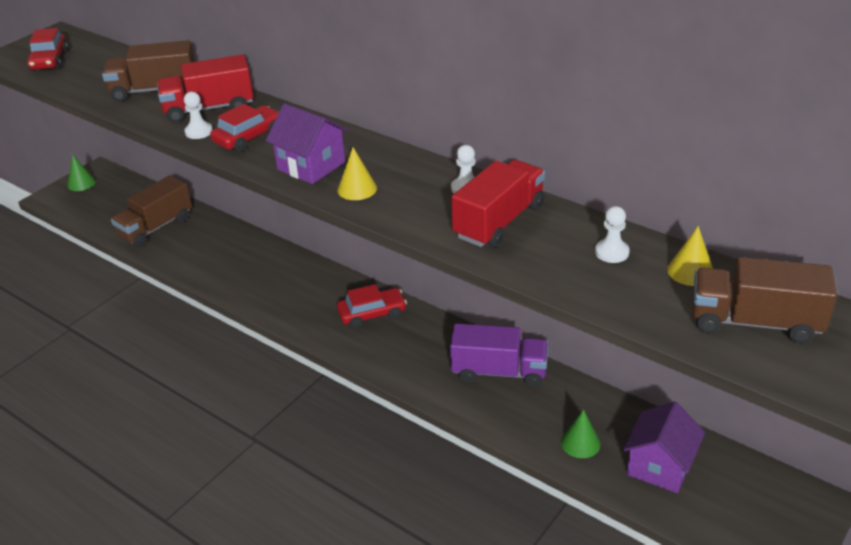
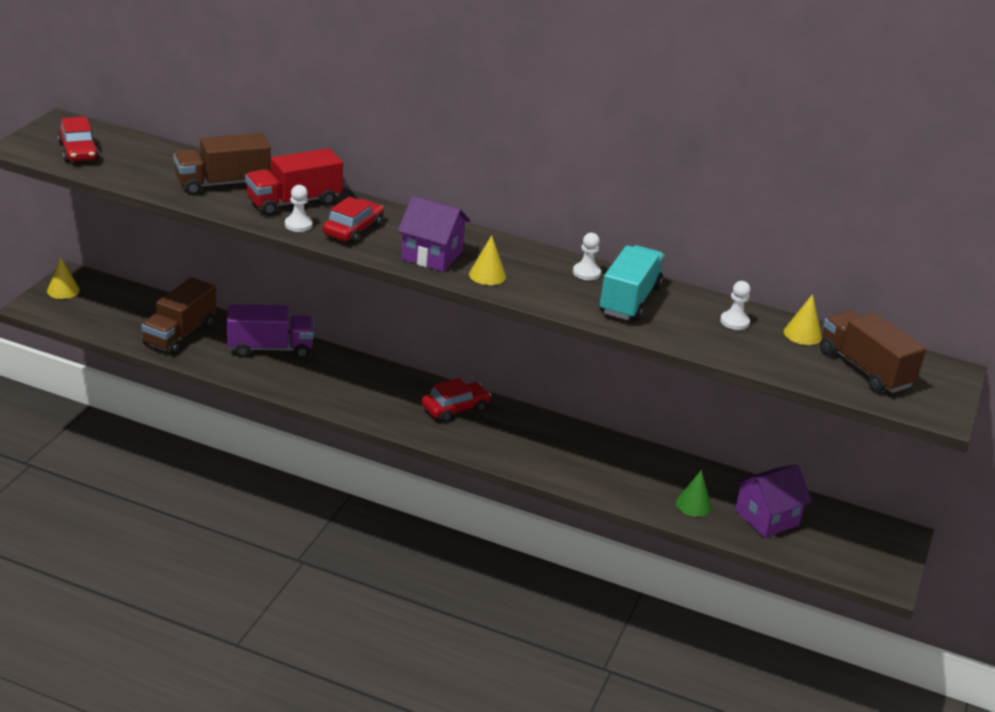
camera: 20 degrees left, 5 degrees down
green cone [68,155,96,191] -> yellow cone [47,257,80,299]
purple truck [450,323,548,388] -> purple truck moved to [227,304,314,358]
red truck [451,160,545,247] -> turquoise truck [599,245,665,321]
purple house [623,402,705,493] -> purple house turned 45 degrees clockwise [735,464,812,538]
brown truck [693,257,837,344] -> brown truck turned 60 degrees clockwise [820,310,926,393]

